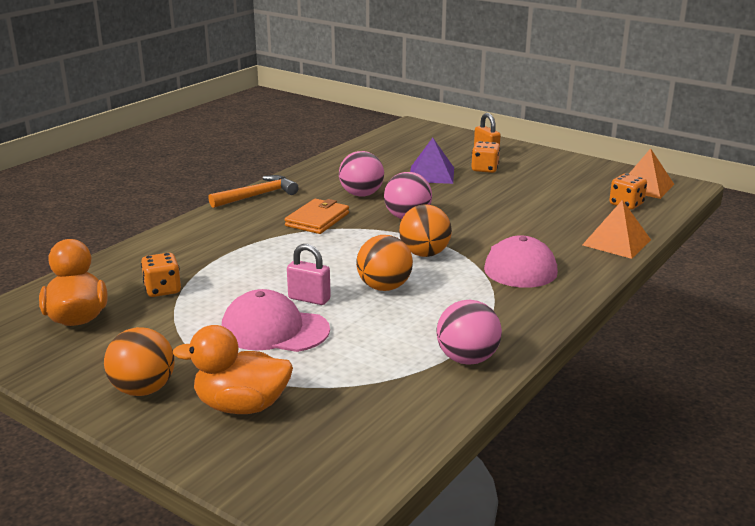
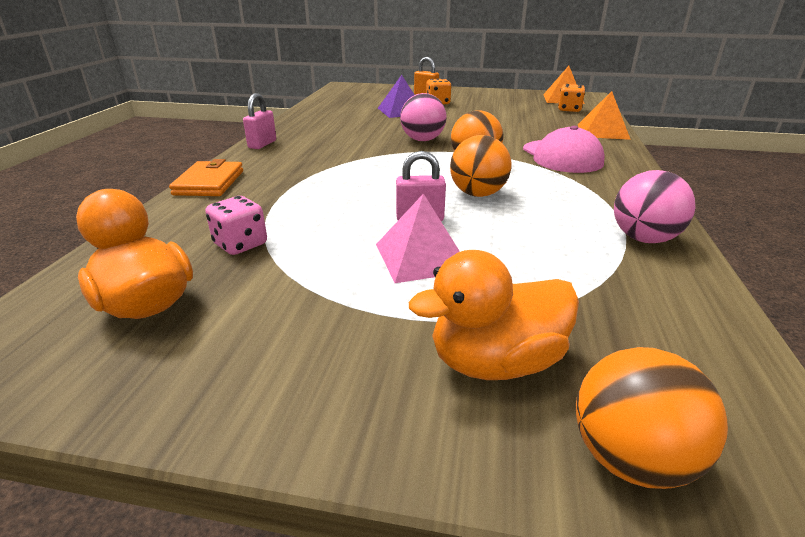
camera: 25 degrees left, 5 degrees up
orange ball [104,327,175,396] -> orange ball moved to [576,347,728,489]
orange dice [141,253,181,297] -> pink dice [205,196,267,255]
orange hammer [208,175,299,208] -> pink padlock [243,93,276,149]
pink cap [222,289,330,352] -> pink pyramid [376,193,460,283]
orange wallet [285,199,349,234] -> orange wallet moved to [169,159,243,196]
pink ball [339,151,384,197] -> none

